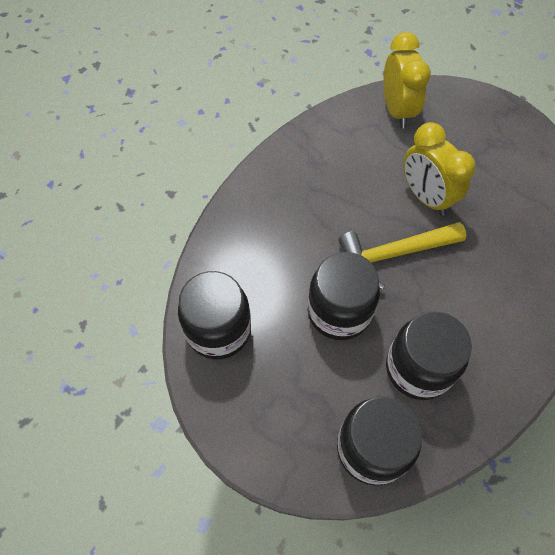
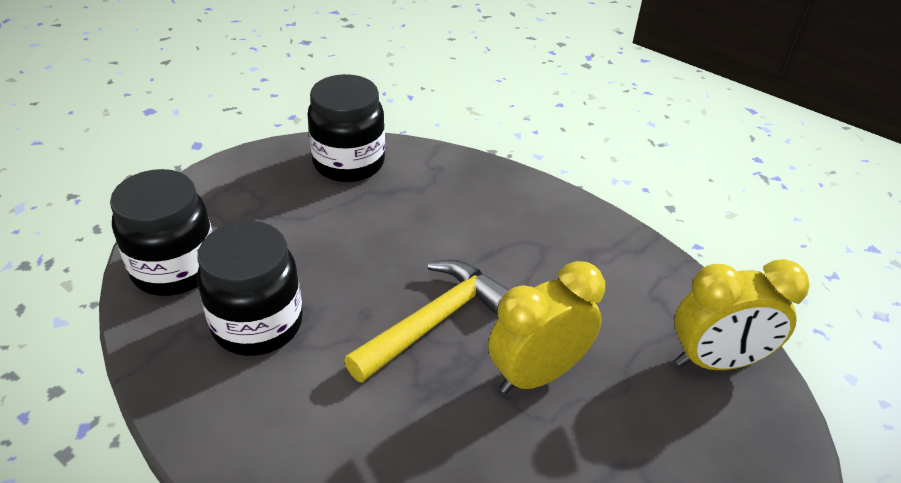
camera: 90 degrees right, 20 degrees down
black jar [308,252,380,340] -> none
yellow hammer [338,222,466,290] -> yellow hammer turned 60 degrees clockwise [344,260,510,383]

